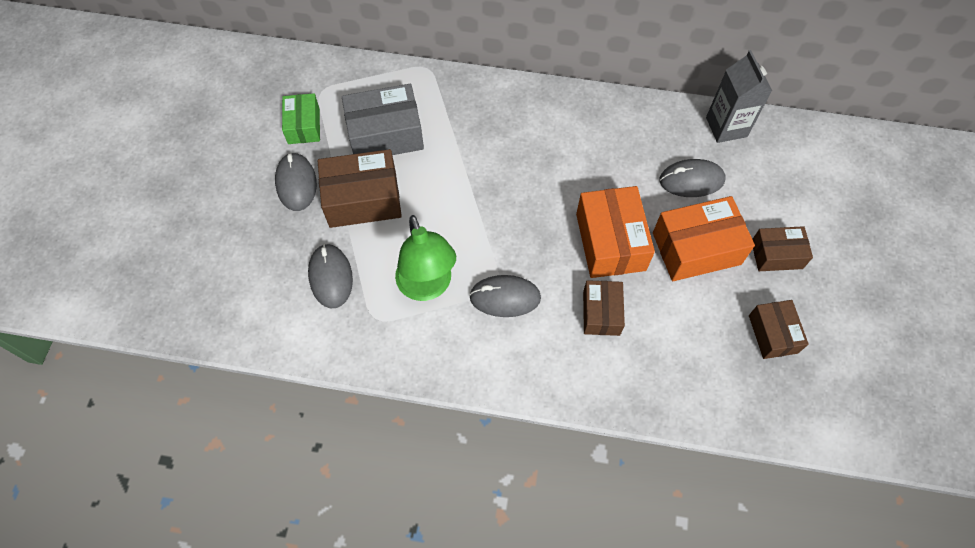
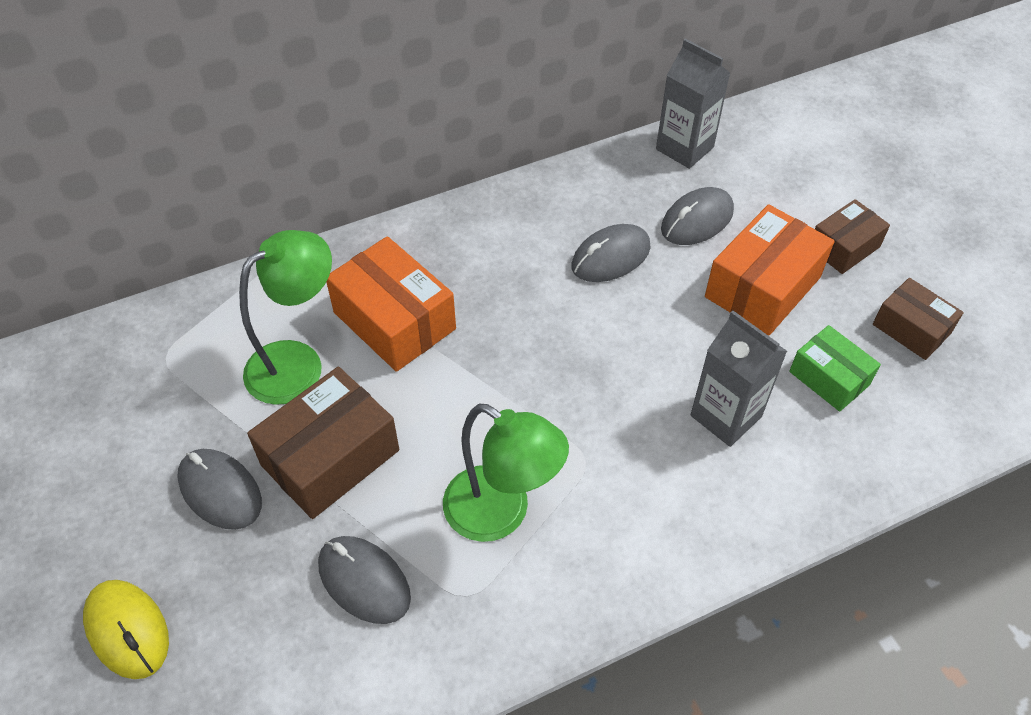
camera: 35 degrees left, 10 degrees down
green box [282,93,320,144] -> green box moved to [789,325,881,412]
grey box [342,84,424,155] -> green lamp [239,230,332,405]
grey mouse [469,275,541,317] -> grey mouse moved to [571,224,651,282]
orange box [576,186,655,278] -> orange box moved to [326,236,456,372]
brown box [583,280,625,336] -> grey carton [691,311,787,447]
none -> yellow mouse [83,580,169,679]

